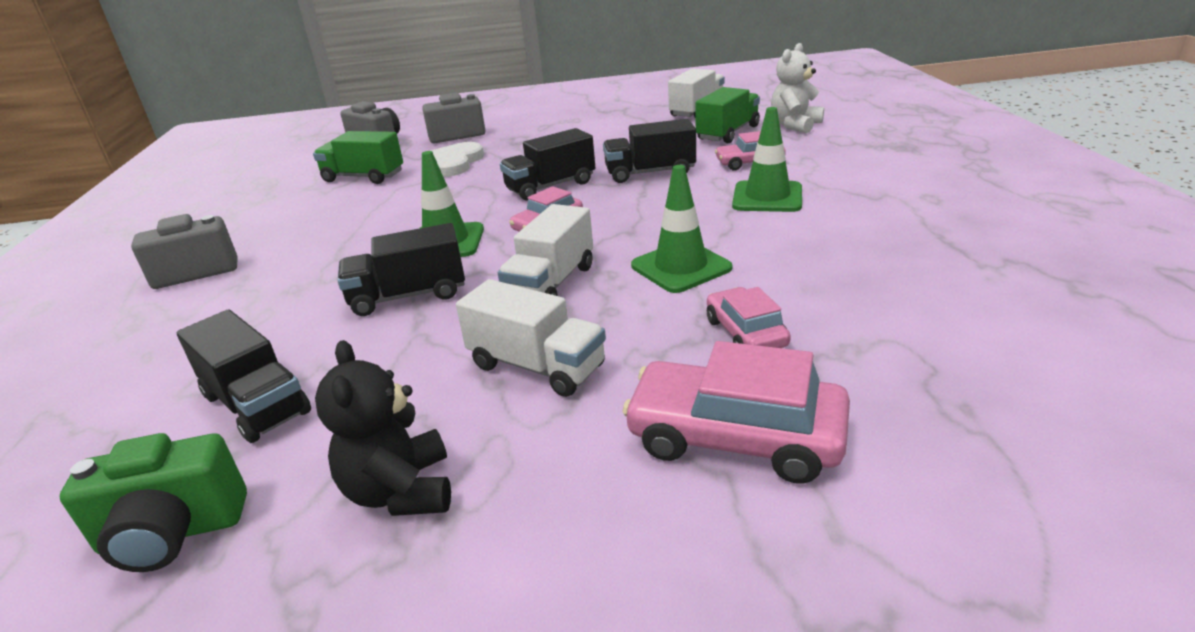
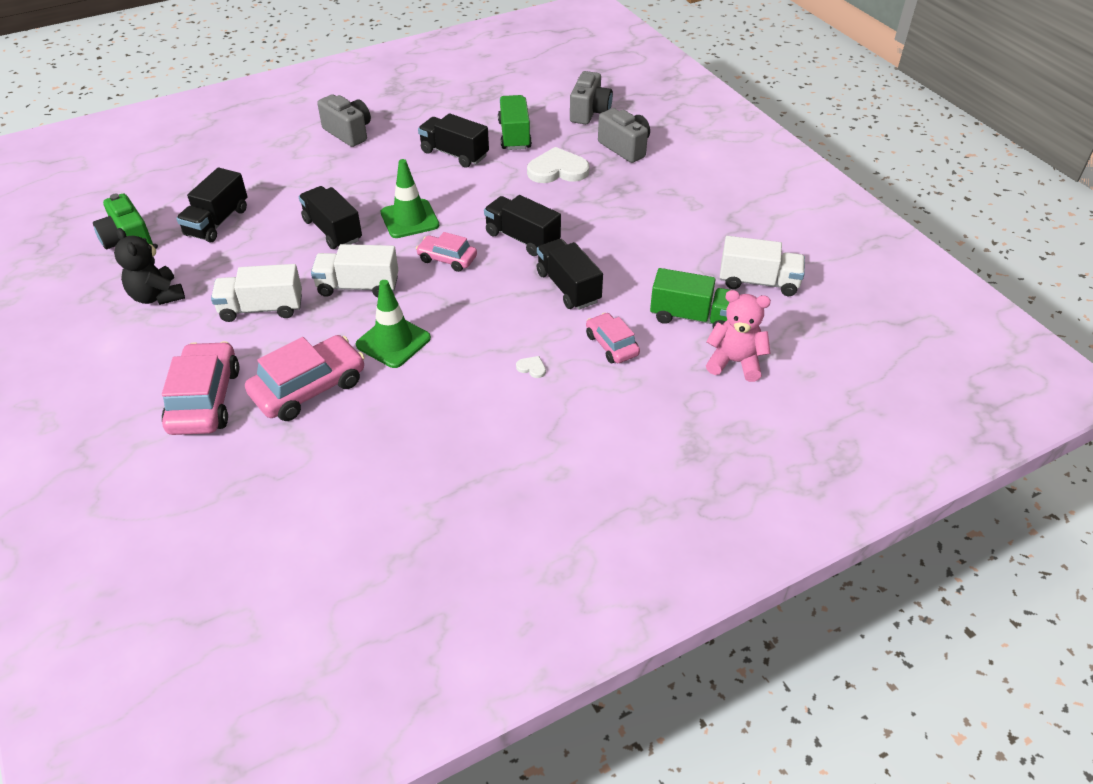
camera: 65 degrees right, 15 degrees up
black teddy bear [315,340,451,516] -> black teddy bear turned 90 degrees counterclockwise [114,228,185,305]
white truck [456,279,606,397] -> white truck turned 75 degrees clockwise [211,264,302,322]
pink car [707,287,791,348] -> pink car [245,335,365,421], size x1.69
green traffic cone [732,107,802,212] -> white heart [516,356,546,378]
white teddy bear [771,43,824,133] -> pink teddy bear [706,290,771,382]
none -> black truck [418,113,489,168]

